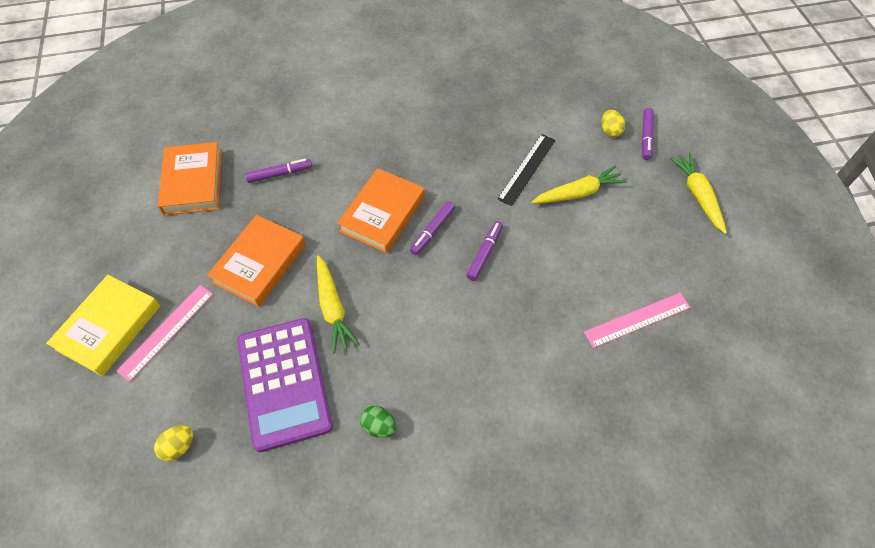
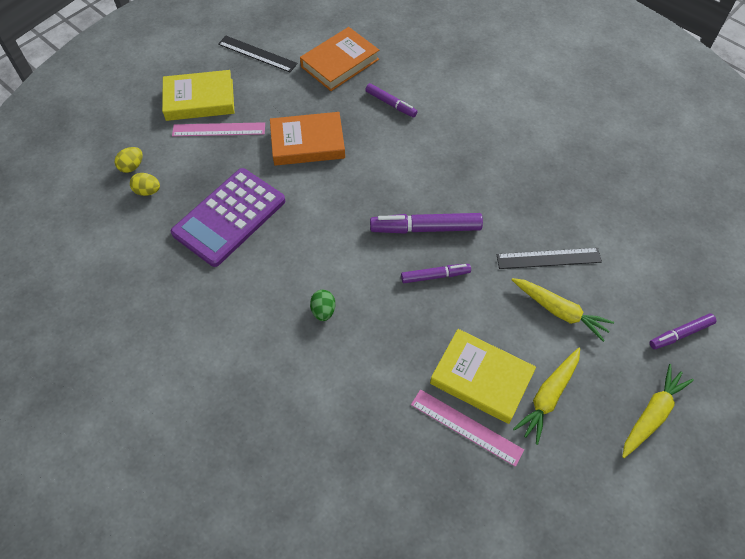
camera: 55 degrees right, 0 degrees up
yellow carrot [317,255,359,353] -> yellow carrot moved to [513,348,580,445]
orange book [337,168,425,253] -> none
green egg [360,406,396,438] -> green egg moved to [310,290,335,321]
purple marker [410,201,456,255] -> purple marker [370,213,483,234], size x1.65
yellow egg [602,110,625,137] -> yellow egg moved to [115,147,143,173]
none -> black ruler [218,36,298,72]
none -> yellow book [430,329,536,424]

